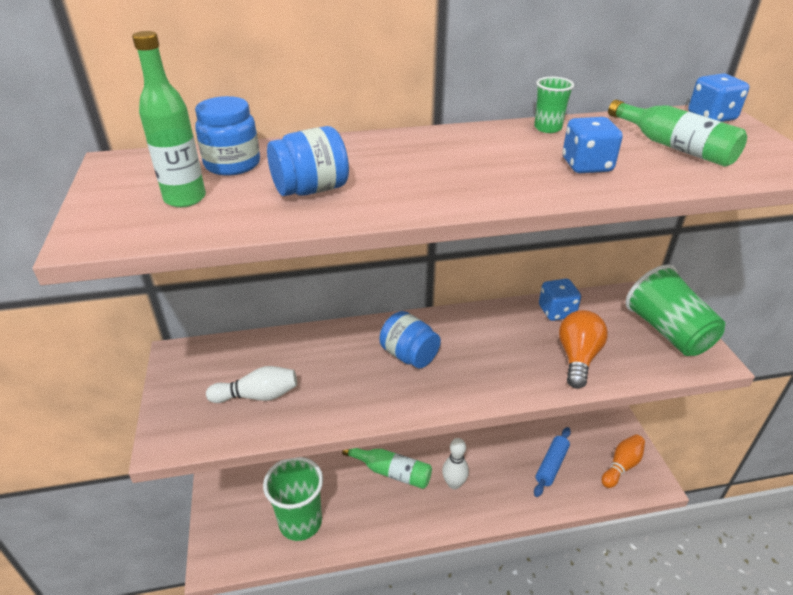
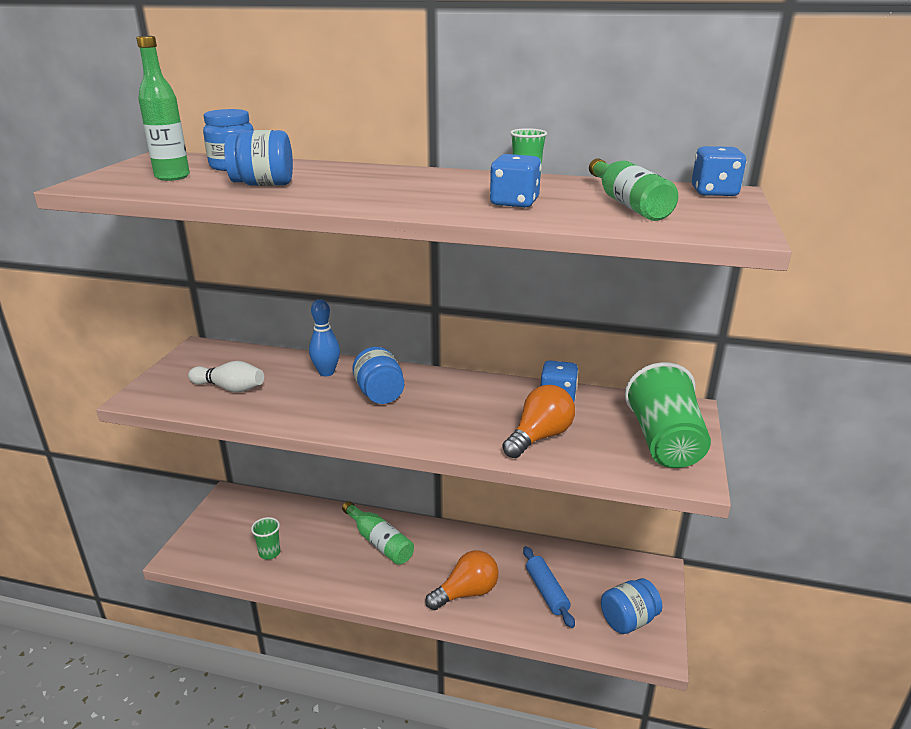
camera: 25 degrees right, 10 degrees down
green cup [263,457,323,541] -> green cup [251,517,280,559], size x0.49
white bowling pin [442,438,469,489] -> none
blue rolling pin [534,427,571,497] -> blue rolling pin turned 75 degrees counterclockwise [523,546,575,628]
orange bowling pin [602,434,645,488] -> blue jar [601,578,662,634]
none -> blue bowling pin [309,299,340,376]
none -> orange light bulb [425,550,499,610]

